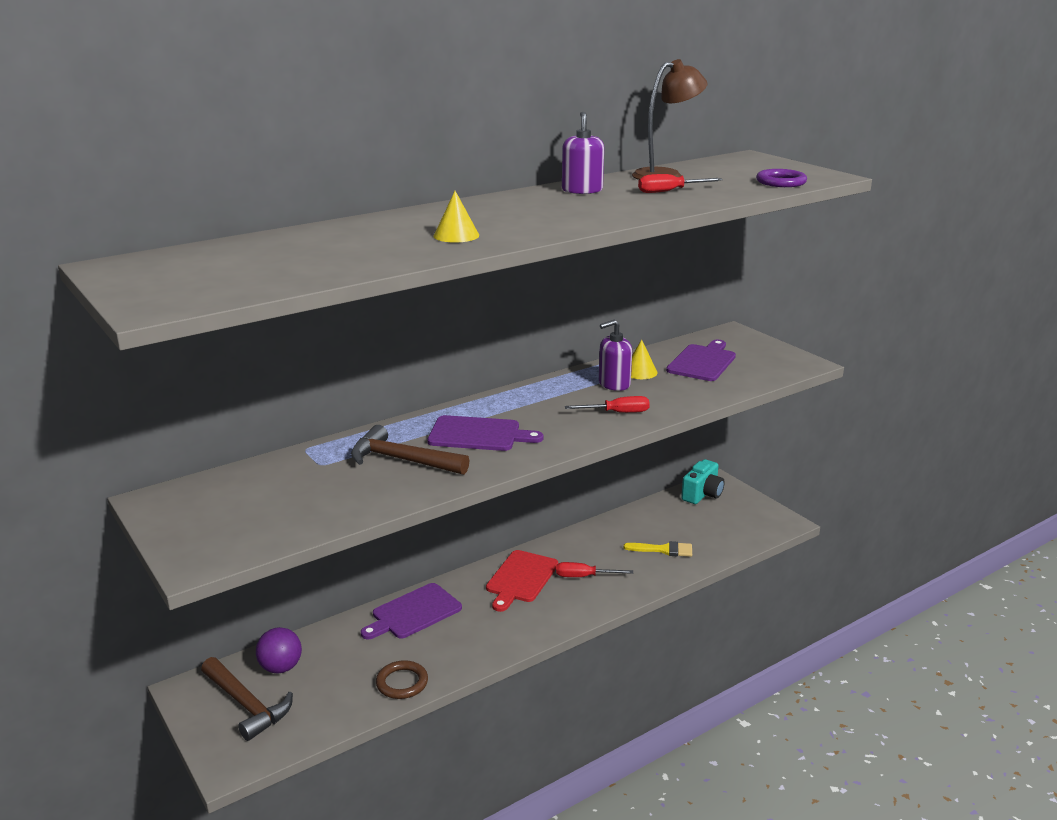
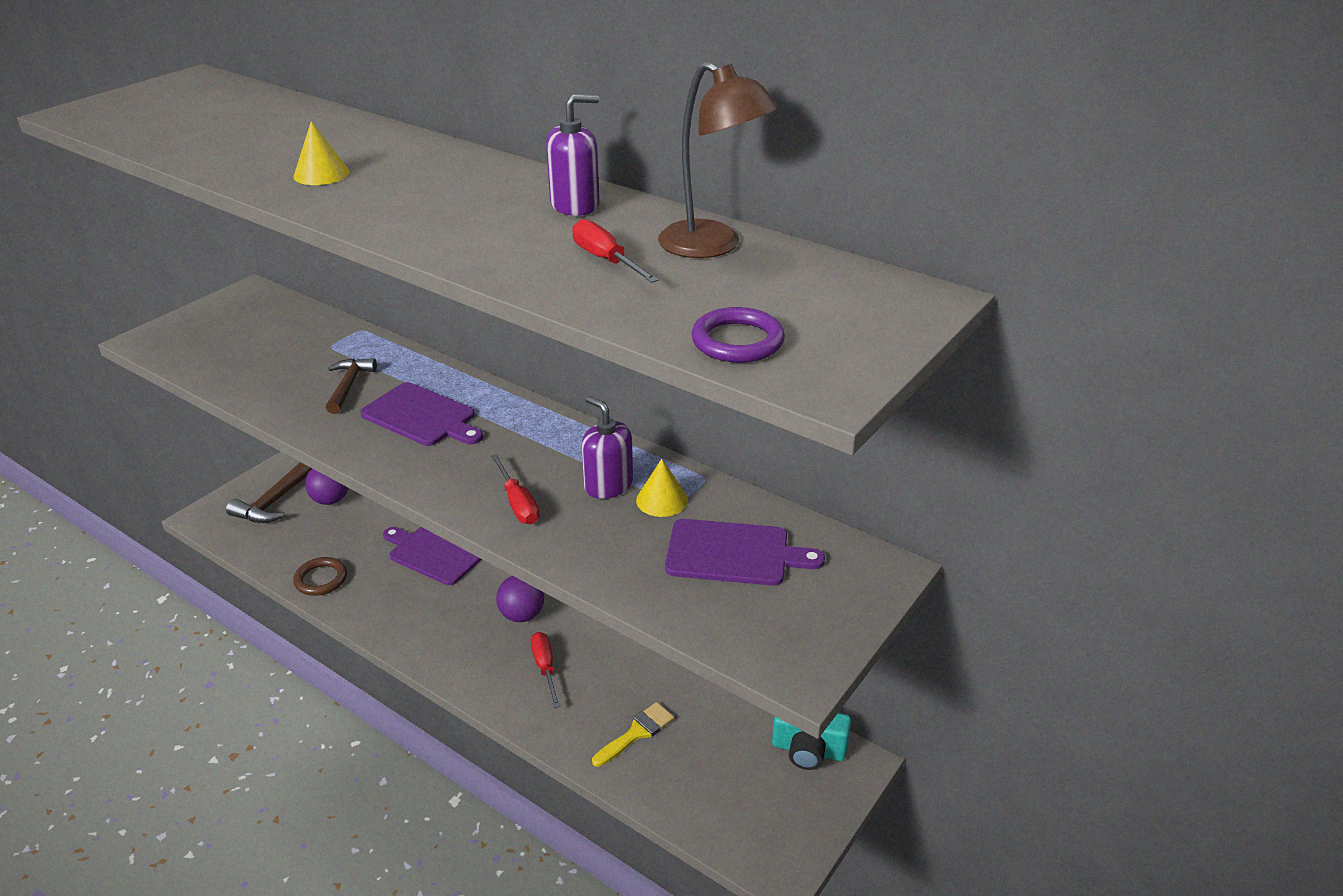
camera: 70 degrees right, 10 degrees up
brown hammer [351,425,470,475] -> brown hammer [326,358,377,414], size x0.66
purple cutting board [427,415,544,451] -> purple cutting board turned 45 degrees counterclockwise [360,382,483,446]
red cutting board [486,550,558,612] -> purple ball [496,576,544,622]
yellow brush [624,541,692,557] -> yellow brush turned 120 degrees counterclockwise [592,702,674,767]

